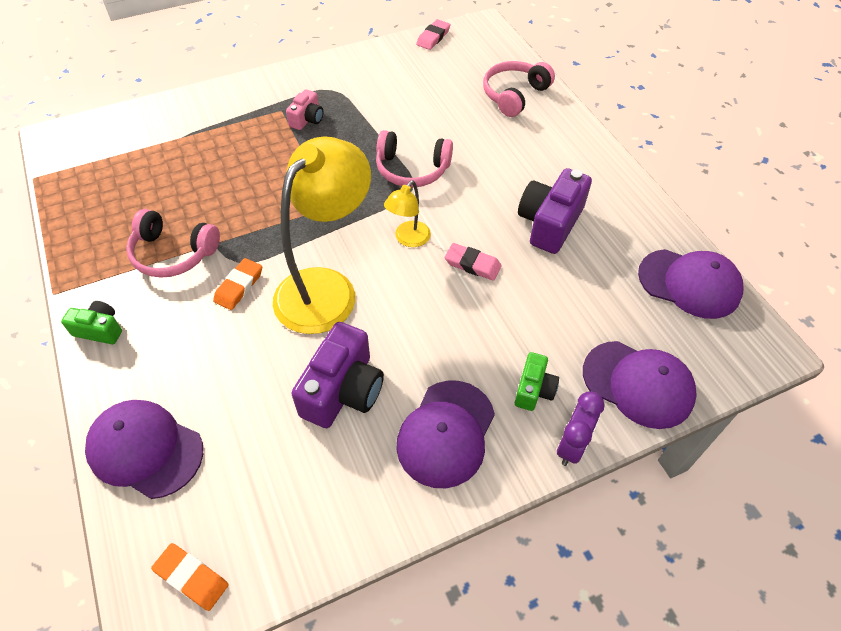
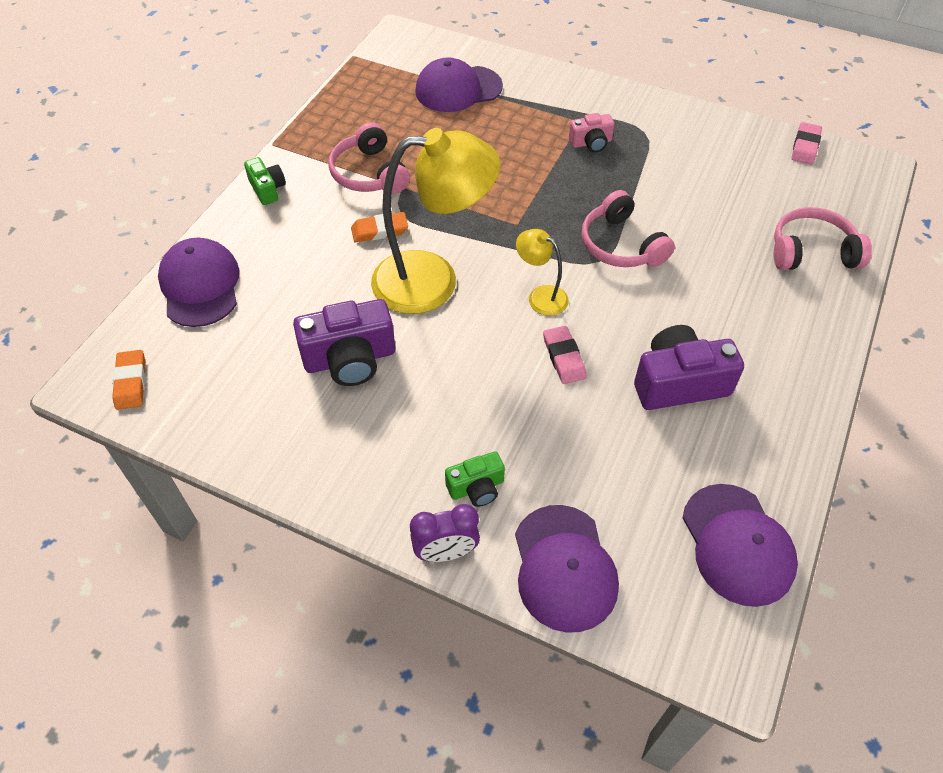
camera: 50 degrees right, 0 degrees up
yellow lamp [384,181,431,247] -> yellow lamp turned 45 degrees clockwise [516,229,569,316]
purple cap [396,380,495,488] -> purple cap moved to [415,57,503,112]
pink eraser [416,19,451,50] -> pink eraser turned 60 degrees counterclockwise [792,122,822,164]

